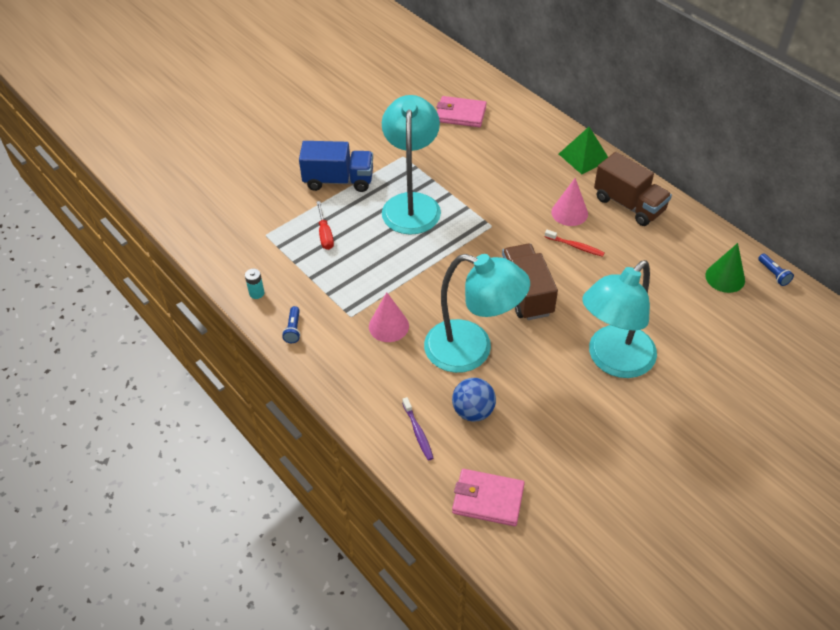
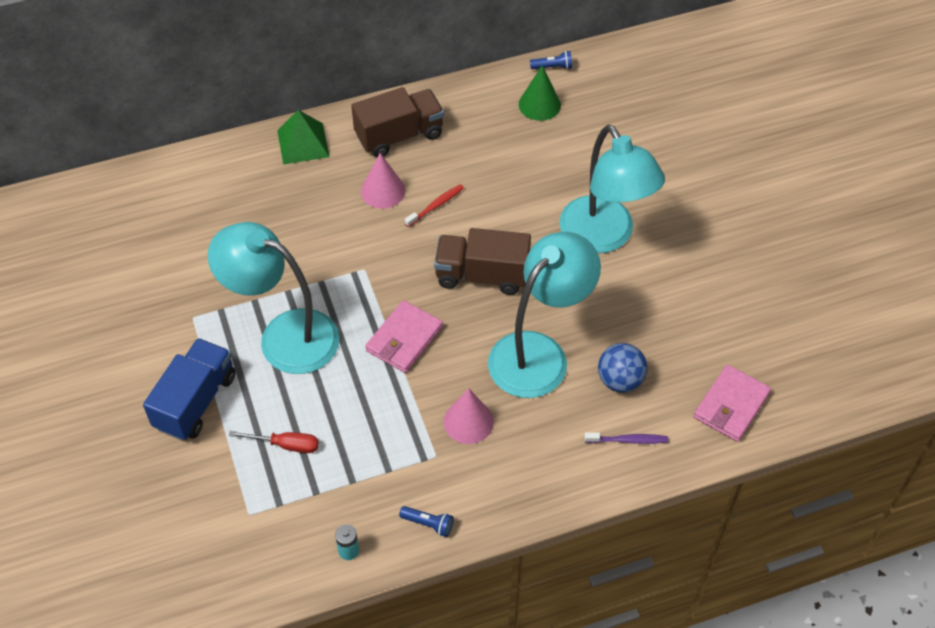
camera: 70 degrees left, 5 degrees up
pink wallet [436,96,487,127] -> pink wallet moved to [365,300,443,373]

